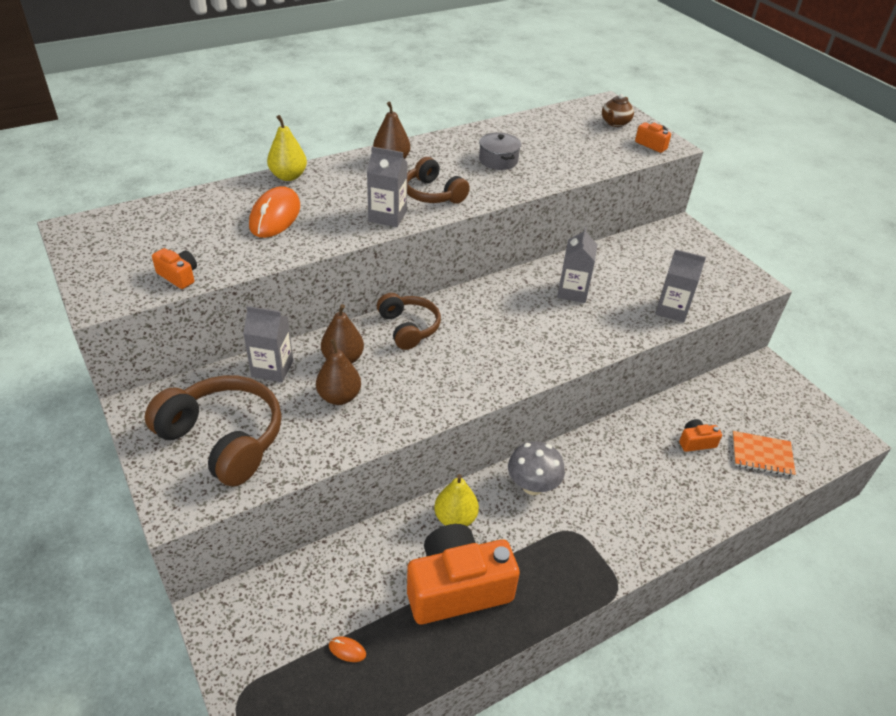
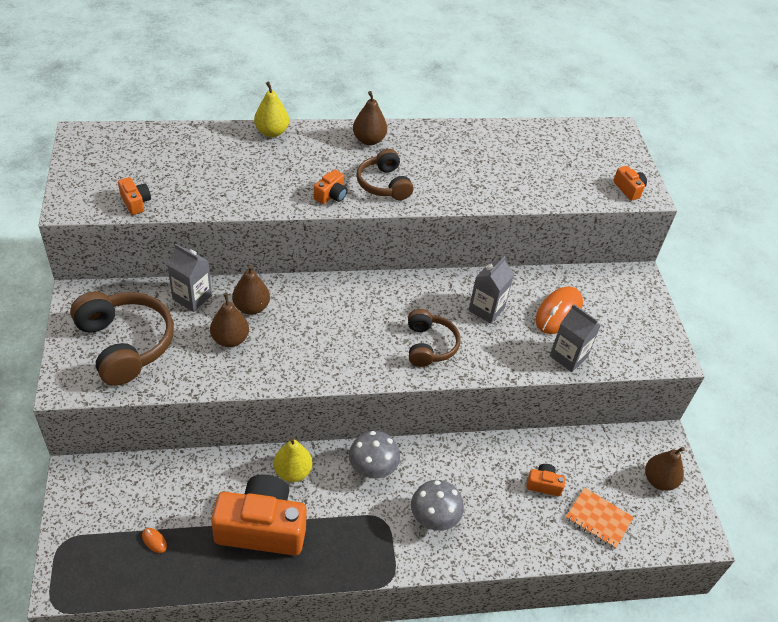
camera: 20 degrees right, 5 degrees up
orange mouse [249,186,300,238] -> orange mouse moved to [536,286,583,334]
grey carton [367,147,408,227] -> orange camera [314,169,347,204]
brown headphones [377,293,441,350] -> brown headphones moved to [408,309,461,367]
grey pot [479,132,521,170] -> none
brown teapot [602,94,634,127] -> none
none -> grey mushroom [411,480,464,531]
none -> brown pear [645,447,685,491]

